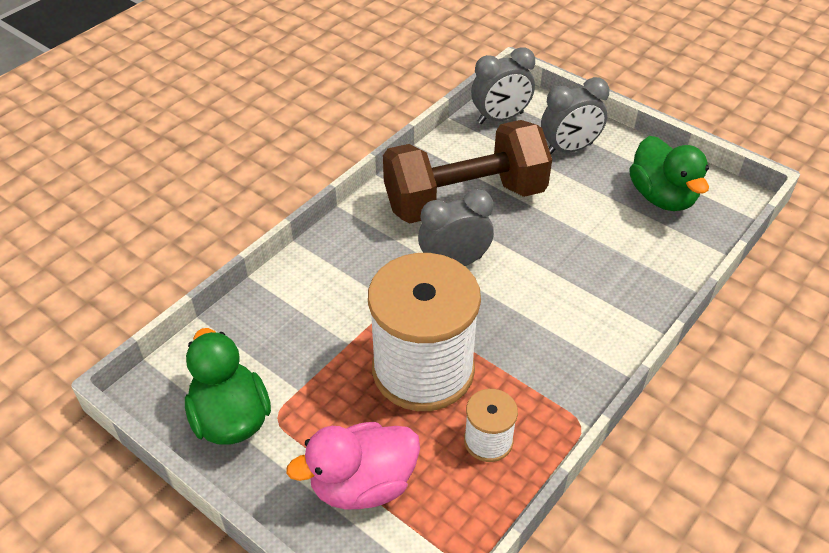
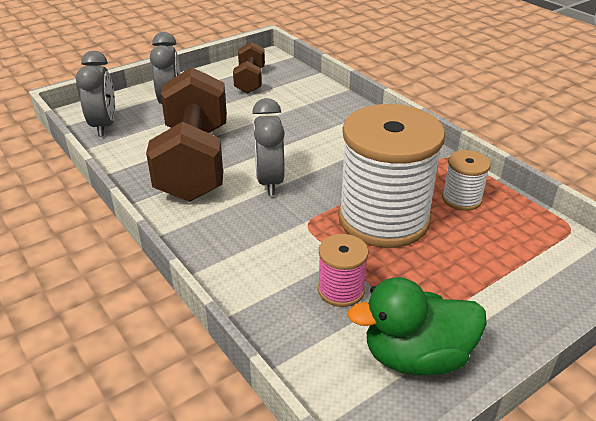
camera: 75 degrees left, 10 degrees down
pink duck [286,422,420,510] -> none
green duck [629,136,709,211] -> brown dumbbell [233,42,265,93]
none -> pink spool [318,234,369,307]

